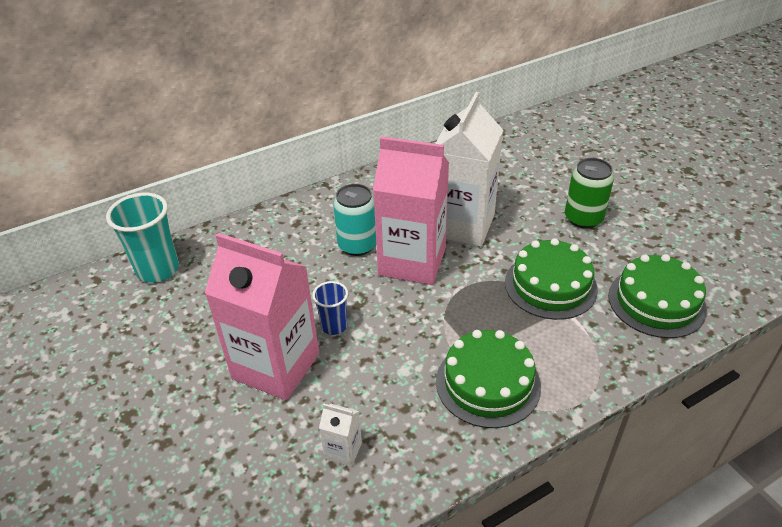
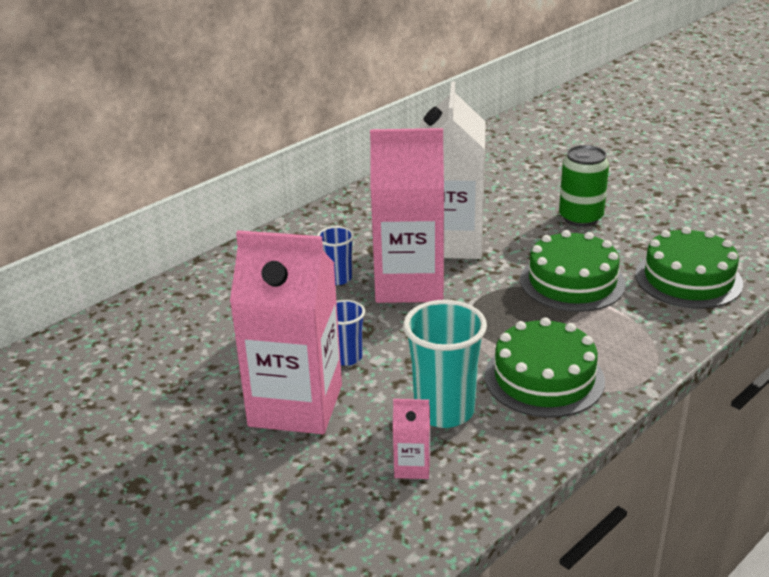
camera: 15 degrees left, 10 degrees down
turquoise cup [106,193,179,283] -> turquoise cup moved to [403,300,487,428]
white carton [319,403,362,467] -> pink carton [393,399,430,479]
turquoise can [333,184,376,256] -> blue cup [317,226,354,285]

